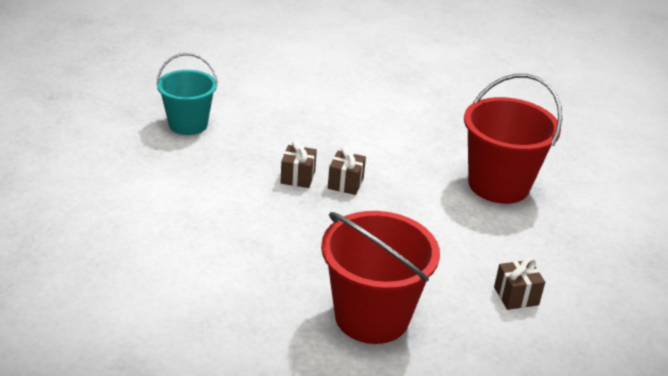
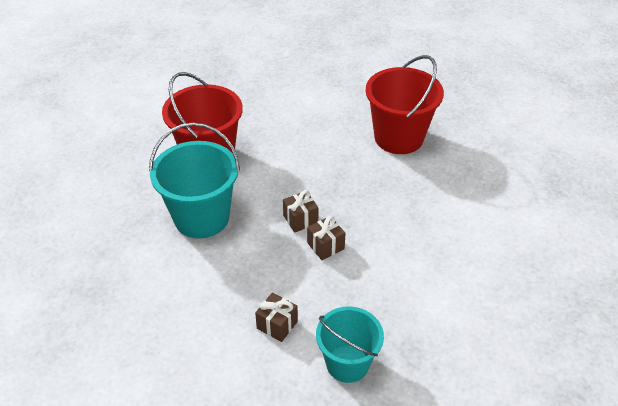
camera: 130 degrees left, 10 degrees up
brown gift [494,257,545,310] -> brown gift moved to [255,292,298,342]
none -> turquoise bucket [149,123,240,239]

